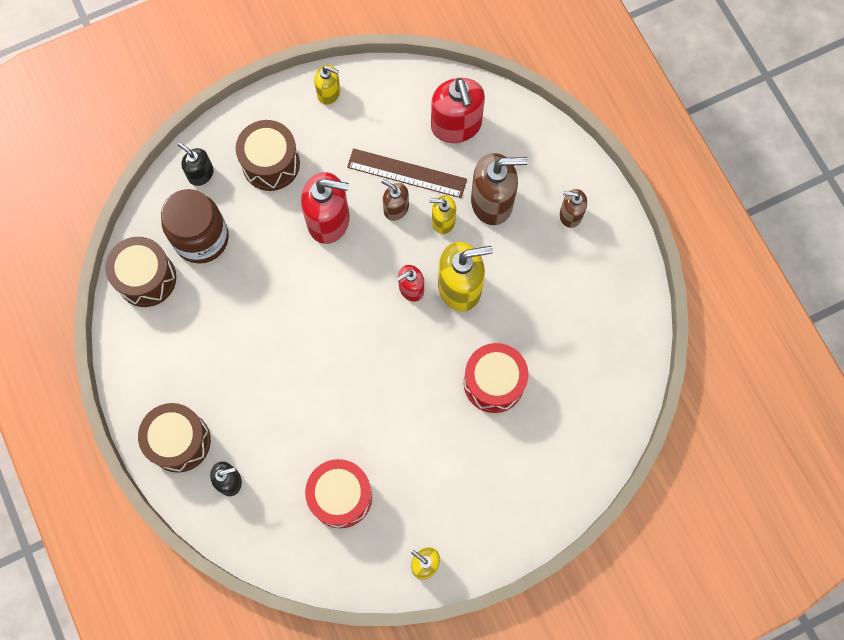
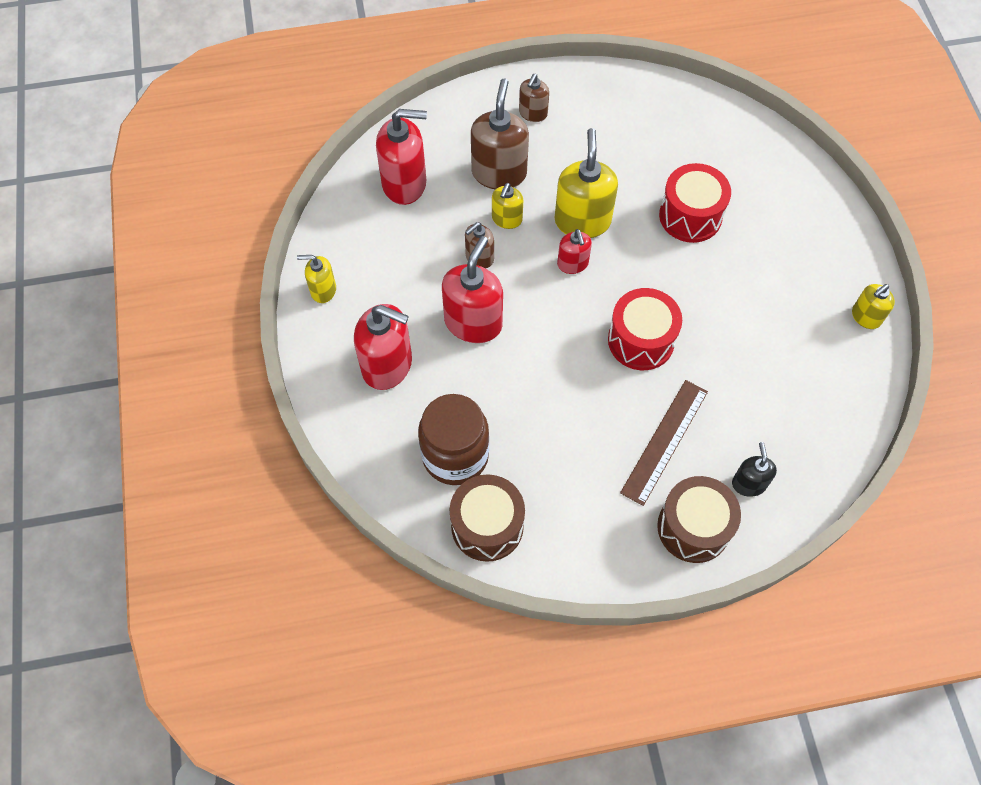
camera: 75 degrees left, 10 degrees down
black soap dispenser [178,142,214,186] -> none
brown drum [236,120,300,191] -> red soap dispenser [354,304,412,390]
red drum [305,459,372,528] -> red drum moved to [608,288,682,370]
yellow soap dispenser [314,65,340,105] -> yellow soap dispenser turned 120 degrees counterclockwise [297,255,336,303]
brown ruler [347,148,467,198] -> brown ruler moved to [620,380,708,506]

